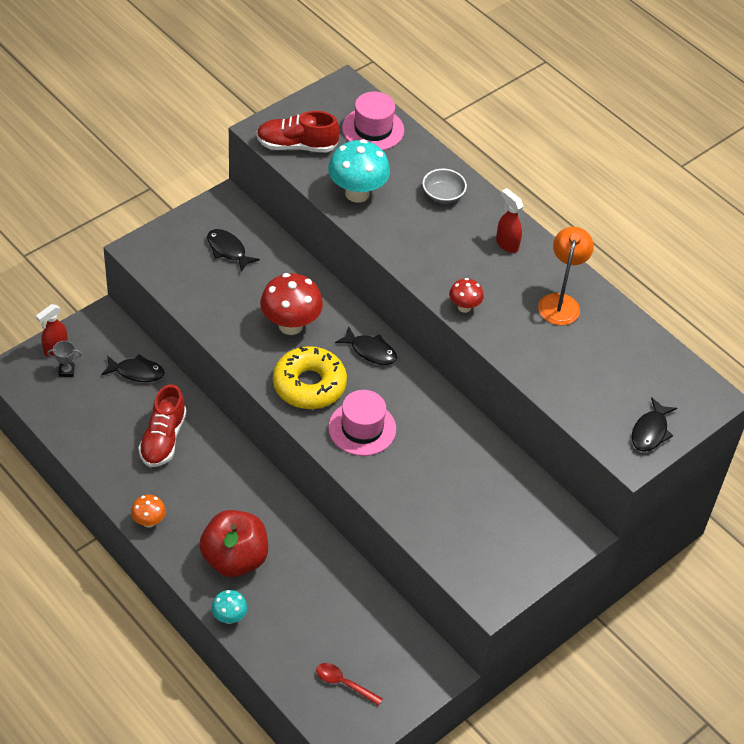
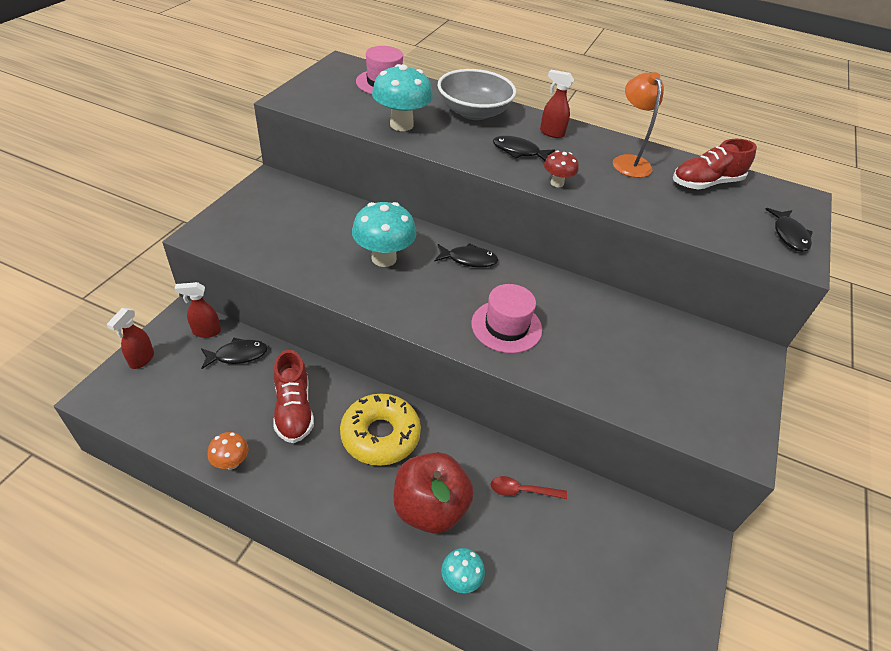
camera: 25 degrees left, 5 degrees down
grey trophy [47,341,82,377] -> none
orange mushroom [131,495,166,528] -> orange mushroom moved to [208,432,249,469]
black fish [207,229,260,272] -> black fish moved to [493,136,555,161]
red shoe [256,111,340,152] -> red shoe moved to [673,139,757,189]
red mushroom [260,273,323,335] -> turquoise mushroom [352,202,417,267]
yellow donut [273,346,347,409] -> yellow donut moved to [340,393,421,466]
red spoon [316,663,383,706] -> red spoon moved to [490,476,567,499]
grey bowl [422,169,467,203] -> grey bowl [437,69,516,120], size x1.90
none -> red spray bottle [174,282,221,338]

